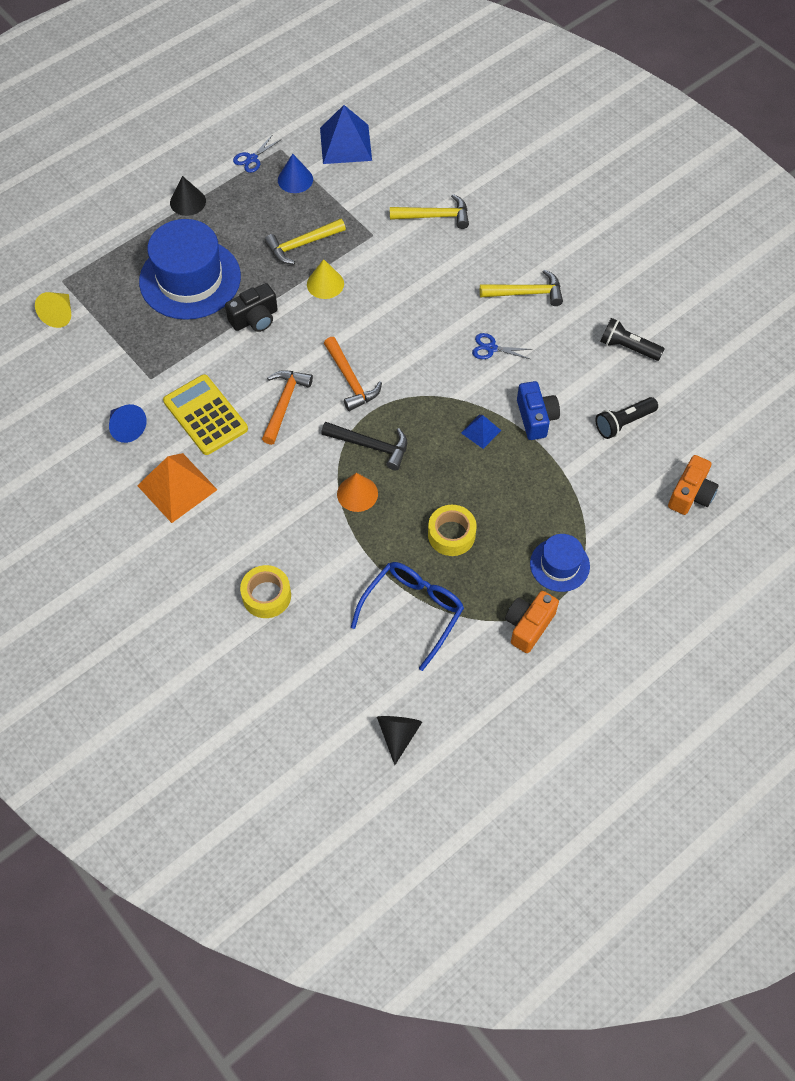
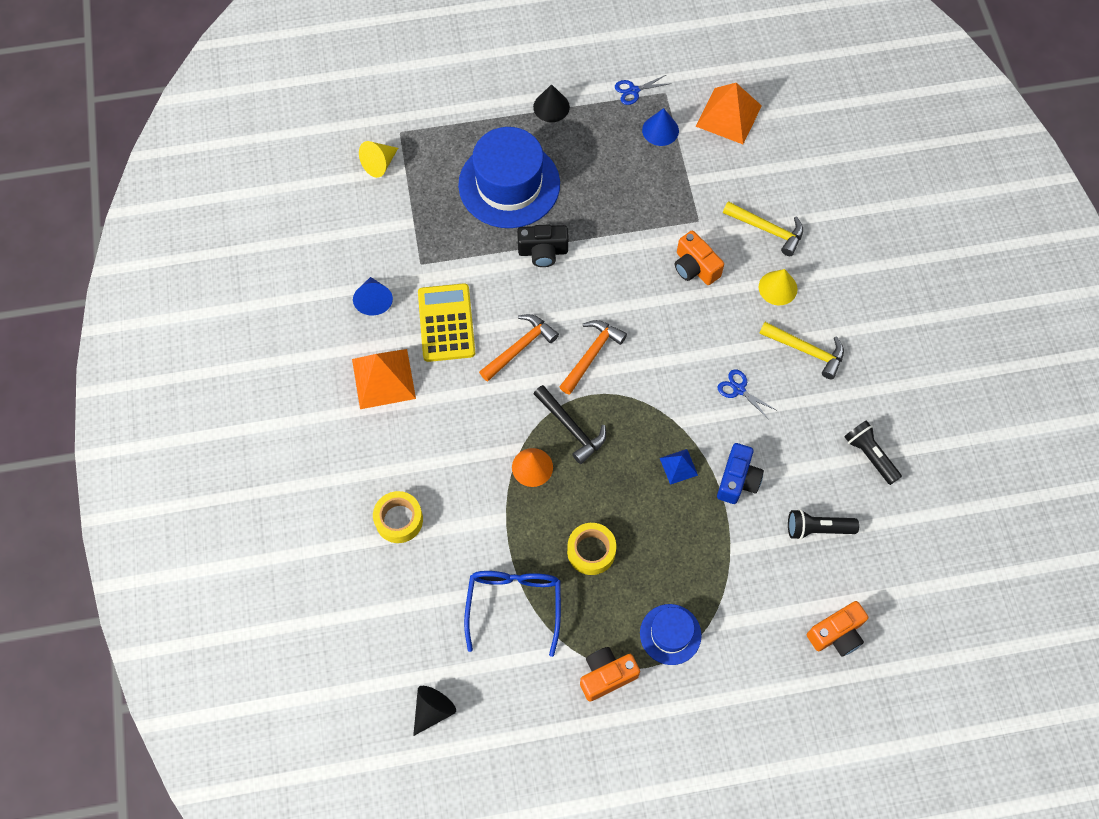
camera: 30 degrees right, 5 degrees up
yellow hammer [264,218,346,264] -> none
yellow cone [307,259,344,299] -> yellow cone moved to [759,269,798,305]
blue pyramid [320,105,372,164] -> orange pyramid [696,83,762,144]
orange hammer [324,337,382,411] -> orange hammer turned 150 degrees counterclockwise [559,320,627,395]
blue glasses [351,562,464,671] -> blue glasses turned 60 degrees counterclockwise [464,571,561,657]
none -> orange camera [675,230,724,285]

